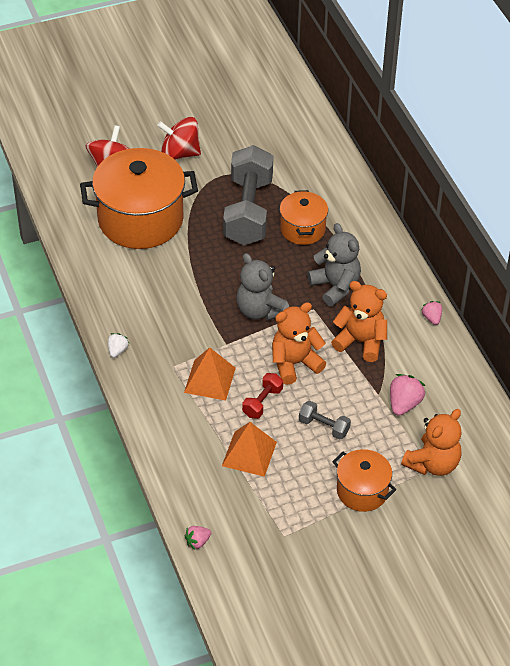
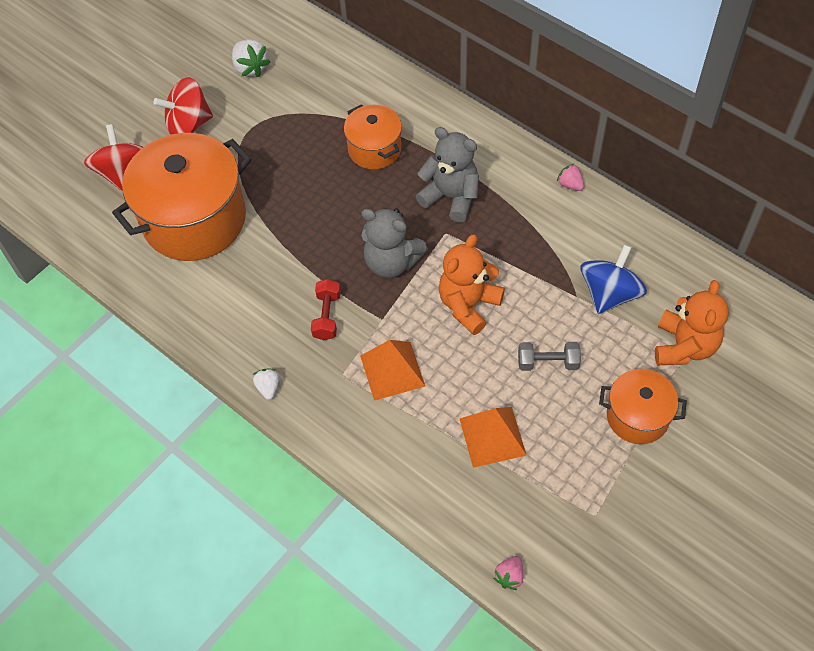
camera: 25 degrees left, 10 degrees up
grey dumbbell [223,145,273,245] -> none
red dumbbell [242,373,283,419] -> red dumbbell moved to [311,279,341,340]
orange teddy bear [331,281,387,362] -> none
pink strawberry [390,374,425,416] -> blue spinning top [580,245,647,314]
none -> white strawberry [232,39,270,77]

